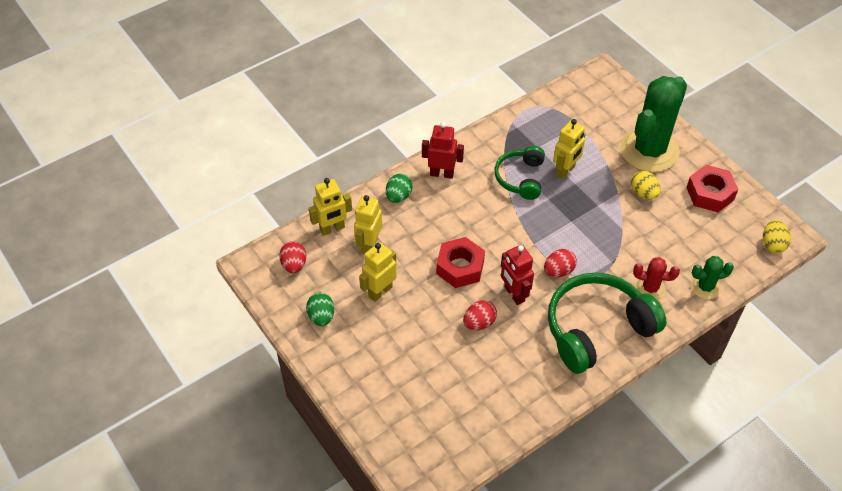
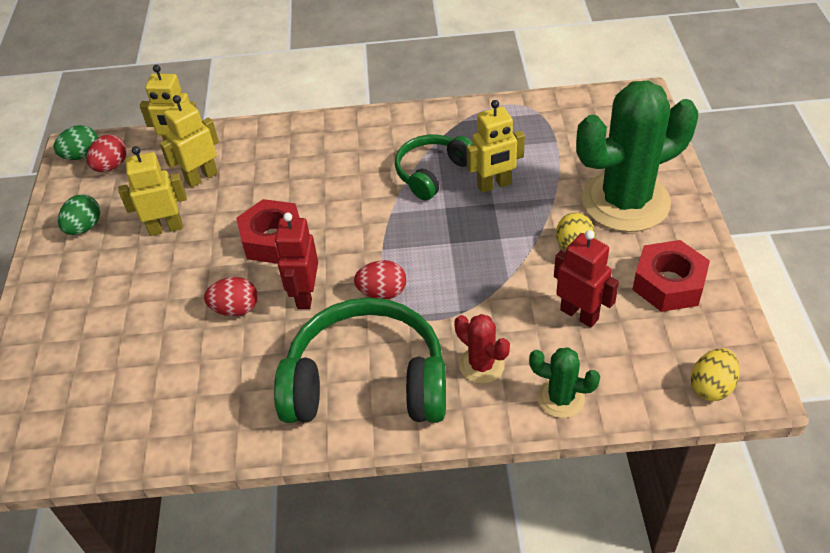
camera: 35 degrees right, 5 degrees down
green egg [386,173,412,203] -> green egg moved to [53,125,98,160]
red robot [422,122,464,179] -> red robot moved to [554,230,619,328]

